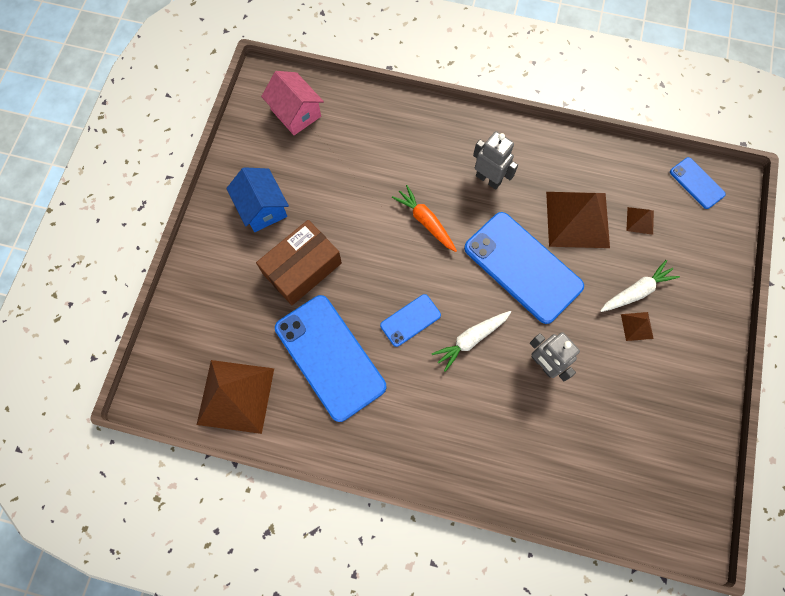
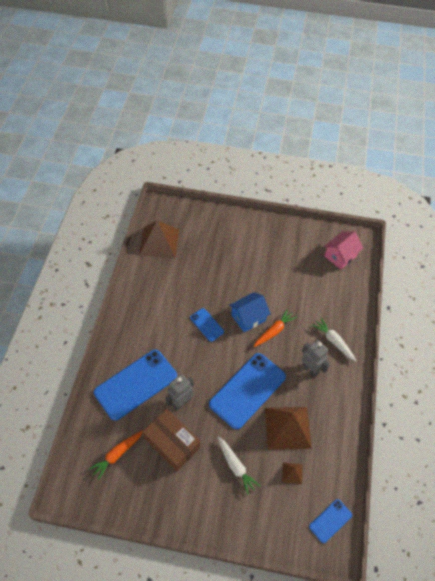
camera: 85 degrees right, 15 degrees down
blue house [226,167,289,232] -> blue house moved to [229,292,270,332]
brown box [256,220,342,305] -> brown box moved to [143,409,200,471]
blue phone [275,295,386,422] -> blue phone moved to [94,350,177,421]
white carrot [432,311,511,372] -> white carrot moved to [312,318,356,362]
grey robot [473,131,518,190] -> grey robot turned 75 degrees counterclockwise [302,340,330,377]
brown pyramid [621,312,654,341] -> none
none -> orange carrot [88,431,143,480]

